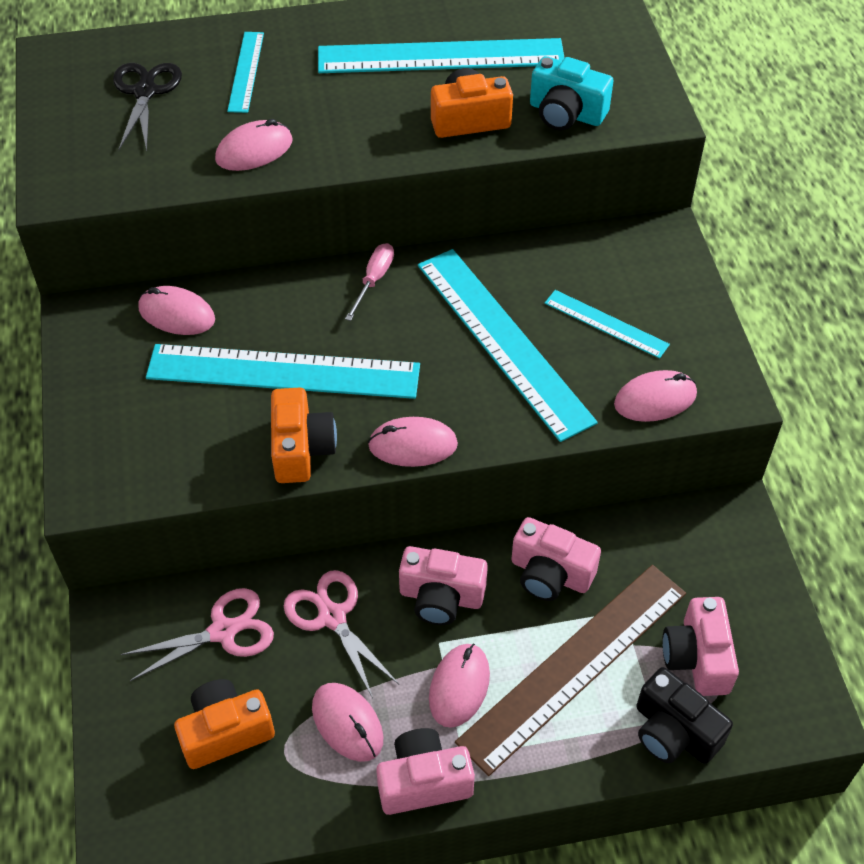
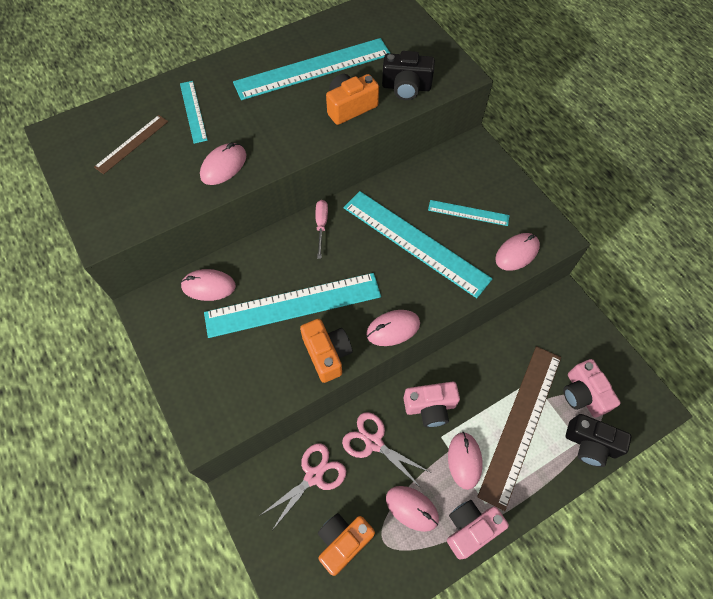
camera: 20 degrees left, 10 degrees up
black scissors [113,63,182,151] -> brown ruler [94,115,168,174]
pink camera [511,517,601,601] -> none
turquoise camera [530,56,614,130] -> black camera [382,51,435,100]

